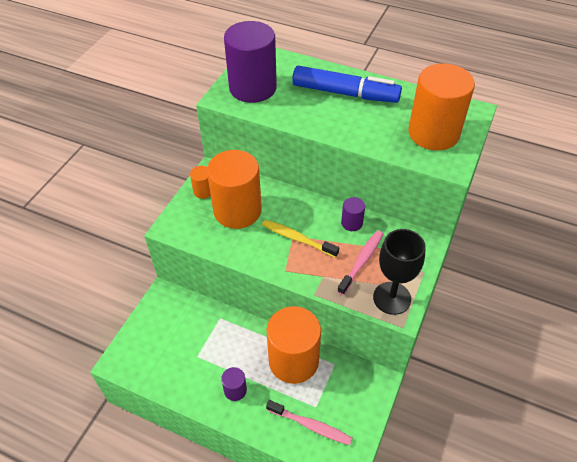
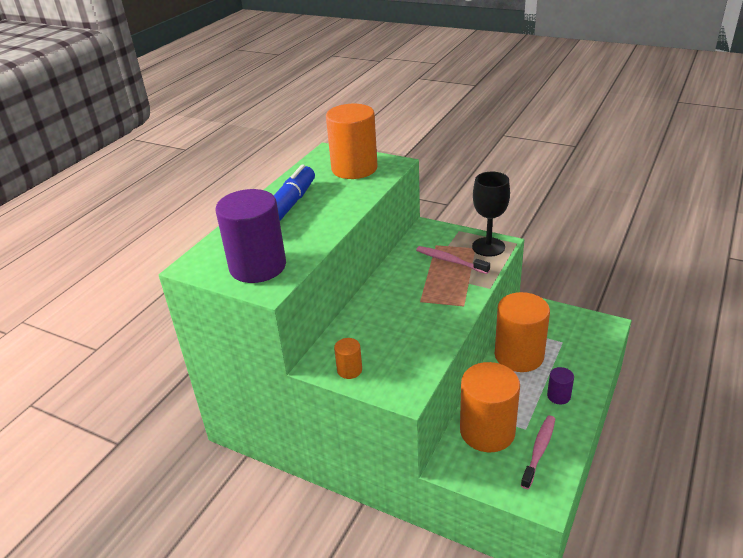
camera: 85 degrees left, 15 degrees down
orange cylinder [207,150,262,229] -> orange cylinder moved to [460,362,520,452]
yellow toothbrush [262,220,339,258] -> none
pink toothbrush [266,400,353,445] -> pink toothbrush moved to [521,415,555,489]
purple cylinder [341,197,365,231] -> none

